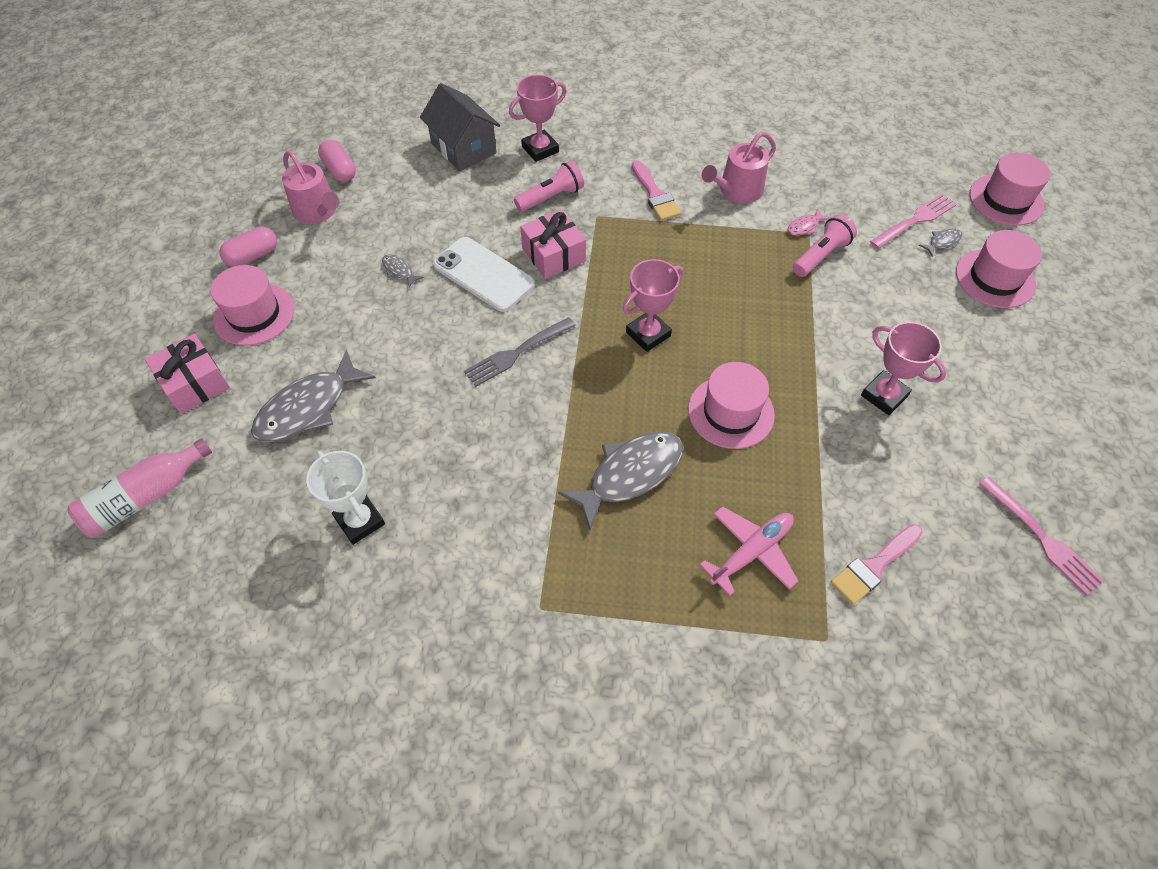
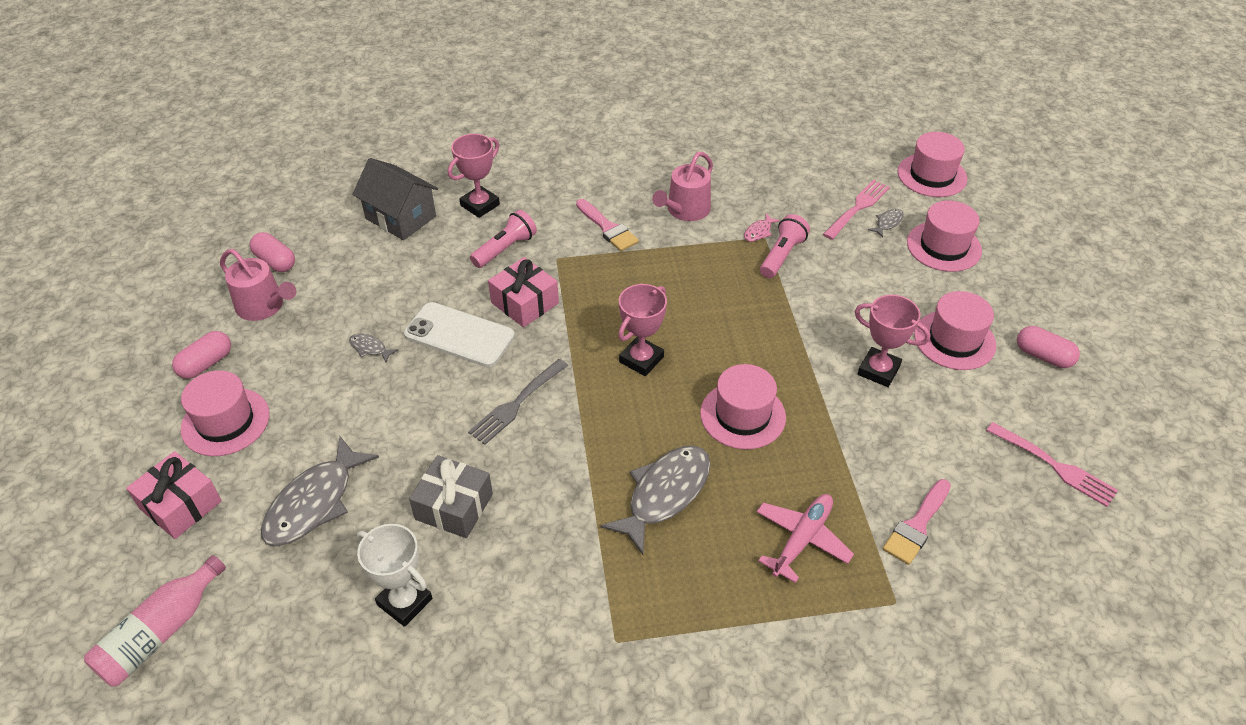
camera: 15 degrees left, 10 degrees down
none -> grey gift [409,455,493,538]
none -> pink hat [914,291,996,370]
none -> pink capsule [1017,326,1080,368]

